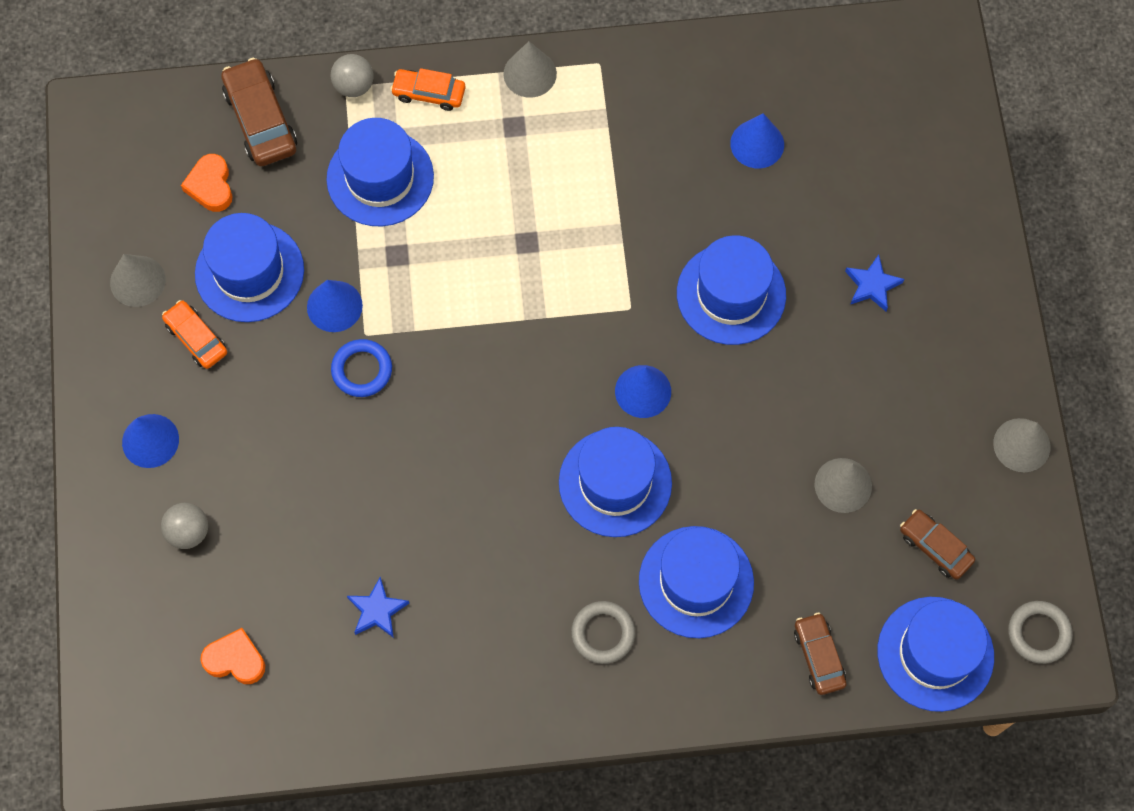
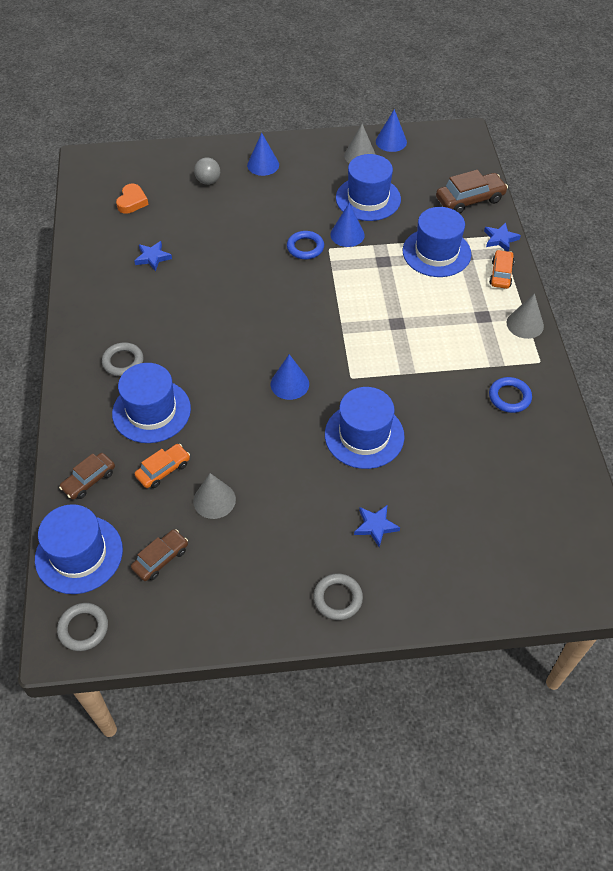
camera: 90 degrees right, 15 degrees down
orange car [162,300,227,369] -> orange car moved to [135,444,190,488]
orange heart [181,154,233,212] -> none
grey ball [331,54,374,97] -> blue star [484,223,521,252]
blue hat [559,427,672,537] -> none
blue cone [730,113,784,168] -> blue cone moved to [376,109,407,152]
brown car [794,613,846,695] -> brown car turned 150 degrees clockwise [59,453,115,500]
grey cone [993,418,1050,472] -> none
none -> grey ring [313,573,363,620]
none -> blue ring [489,377,532,413]

